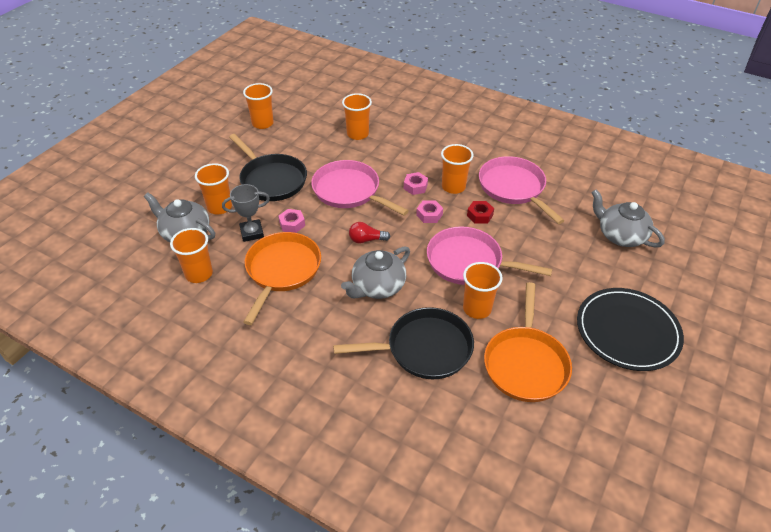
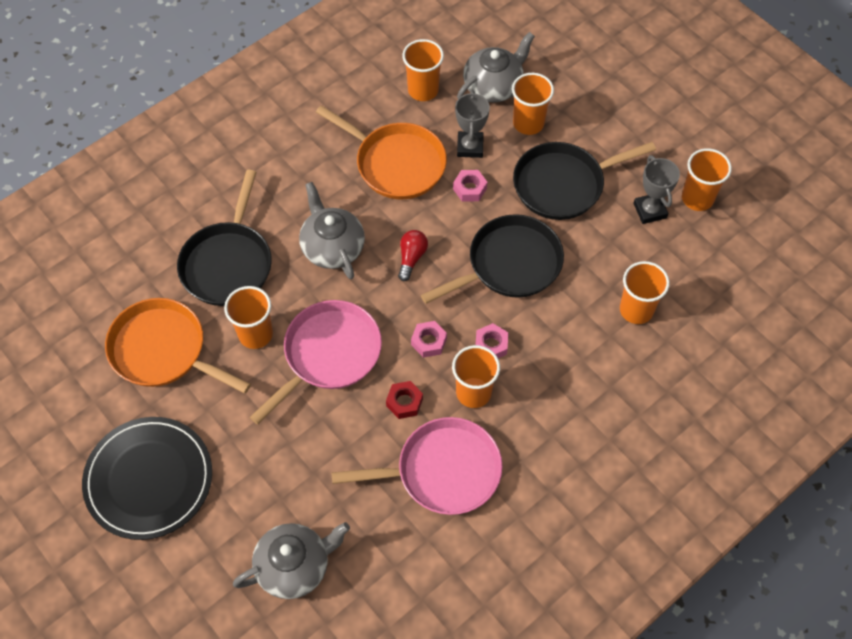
camera: 110 degrees right, 15 degrees up
pink pan [311,160,409,216] -> black pan [421,214,564,304]
none -> grey trophy [633,155,680,224]

